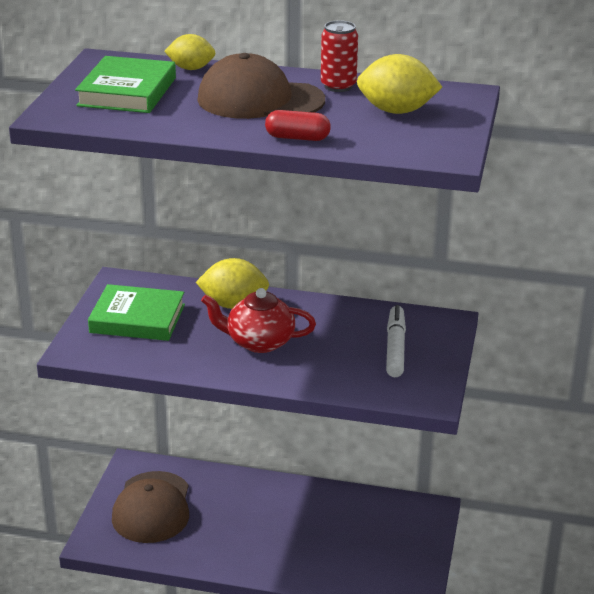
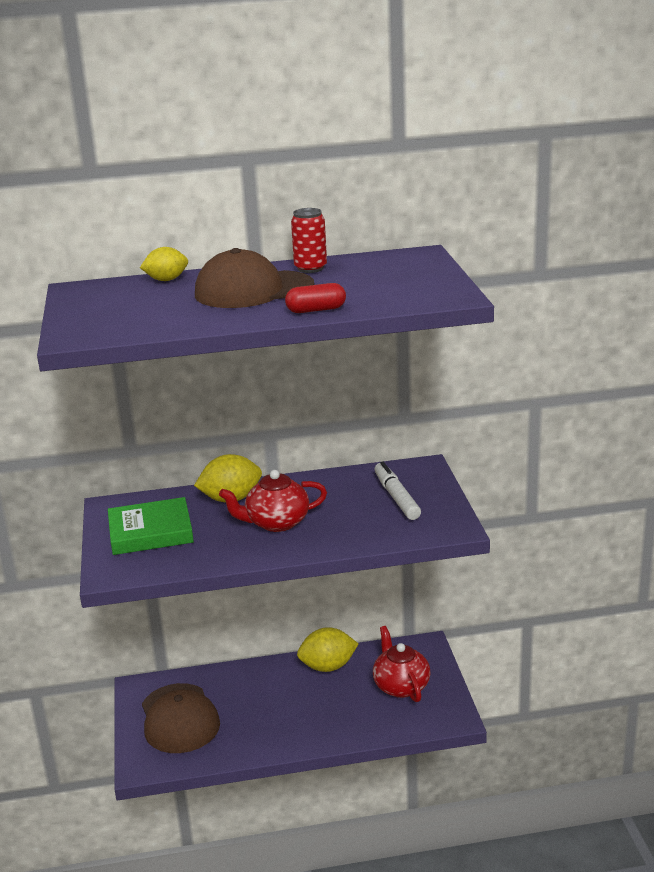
camera: 20 degrees left, 5 degrees down
green book [75,56,176,113] -> none
yellow lemon [357,54,442,114] -> yellow lemon moved to [297,627,359,672]
none -> red teapot [373,626,431,702]

